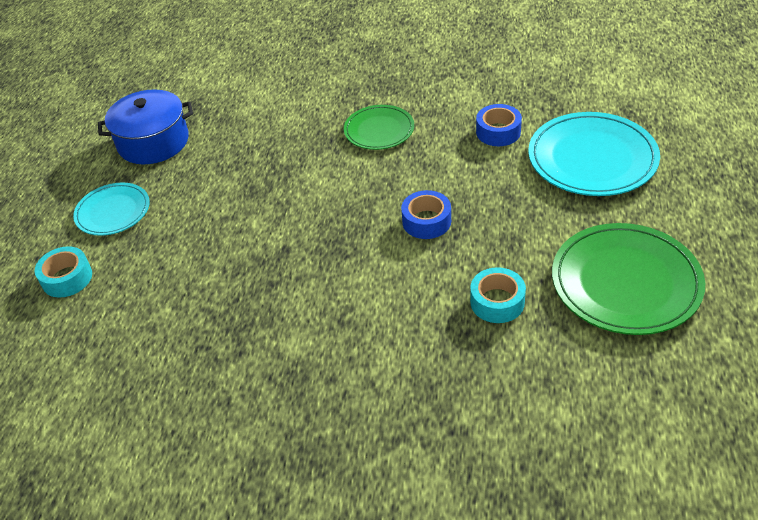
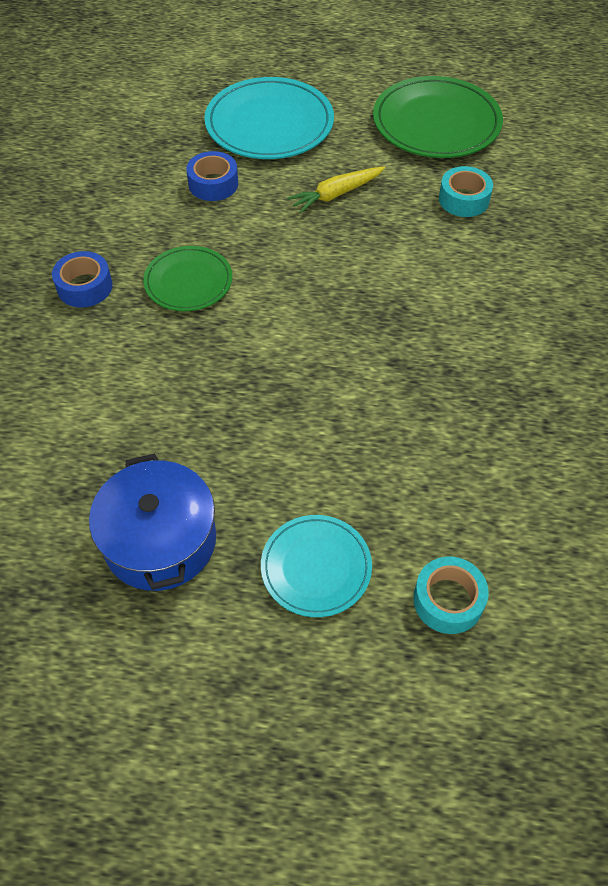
camera: 95 degrees left, 10 degrees up
blue tape [401,190,451,239] -> blue tape moved to [52,251,113,307]
none -> yellow carrot [287,167,385,213]

